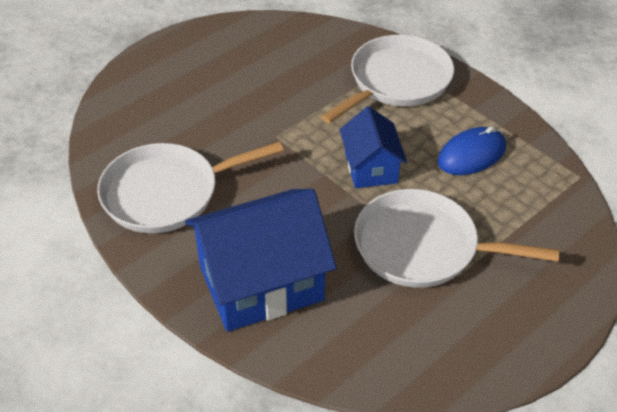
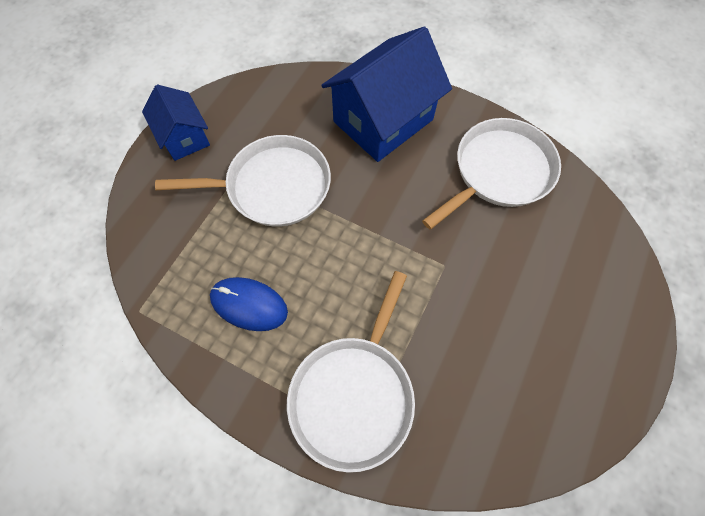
camera: 160 degrees right, 20 degrees up
blue house [340,106,407,188] -> blue house moved to [142,85,210,161]
blue mouse [438,126,506,175] -> blue mouse turned 75 degrees clockwise [210,277,288,331]

